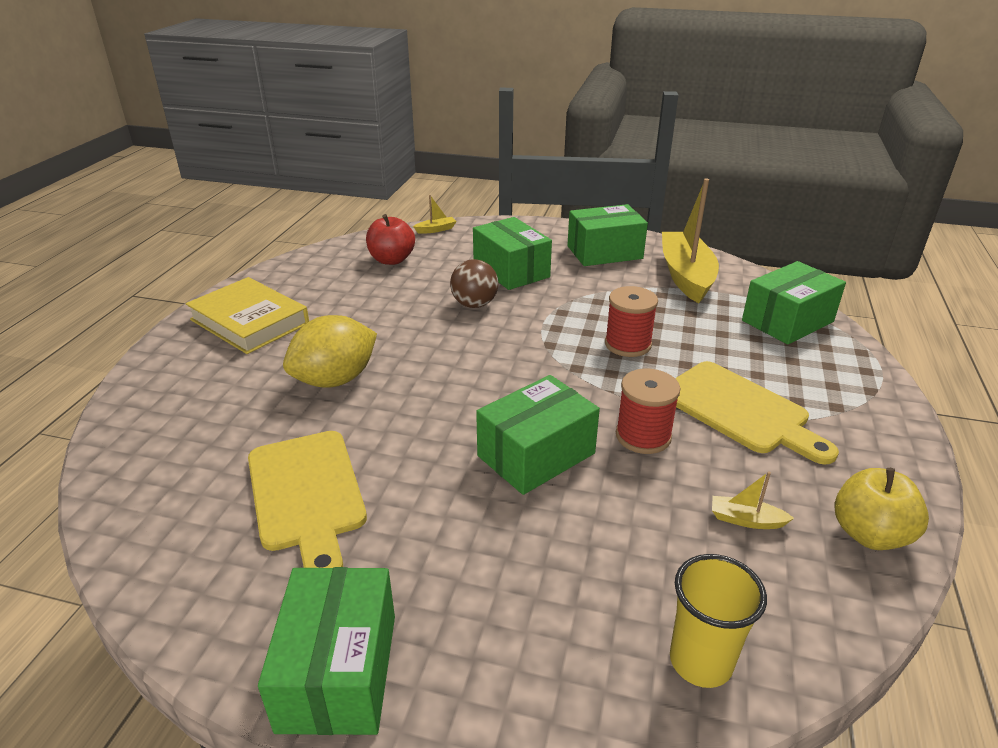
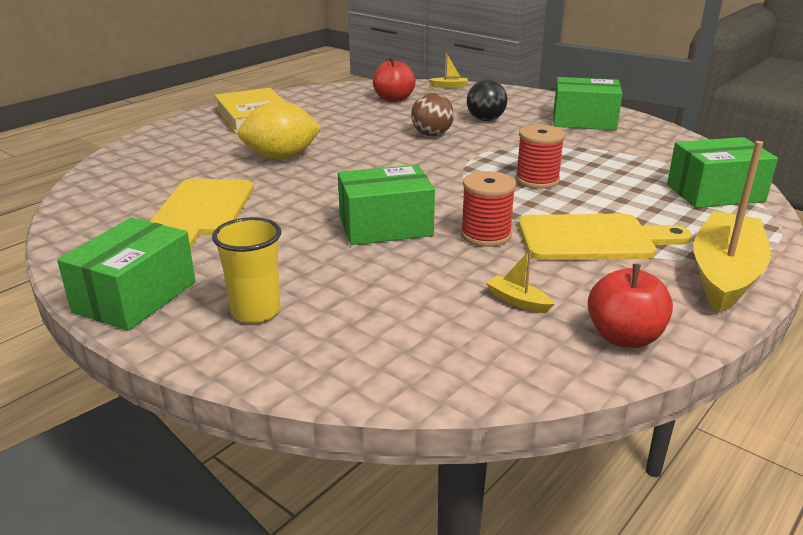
camera: 25 degrees right, 5 degrees down
green box [473,217,552,290] -> black ball [467,79,507,121]
yellow boat [662,179,719,303] -> yellow boat moved to [693,141,771,313]
yellow cup [670,554,767,688] -> yellow cup moved to [212,217,281,323]
yellow cutting board [675,361,839,465] -> yellow cutting board turned 75 degrees counterclockwise [519,214,692,260]
yellow apple [835,468,929,550] -> red apple [588,264,673,348]

